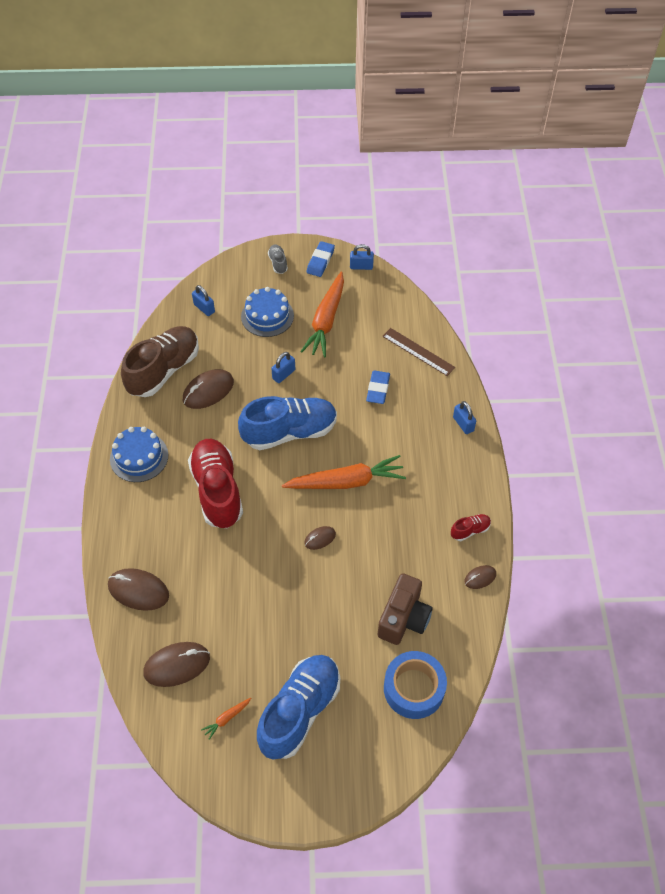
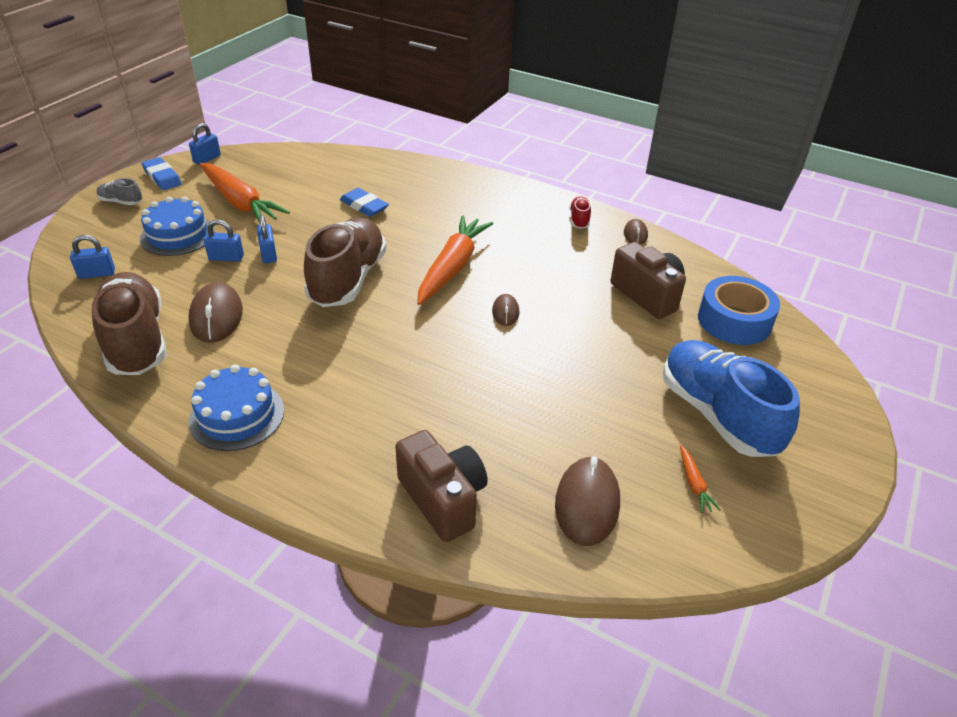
camera: 60 degrees left, 15 degrees down
brown mouse [108,568,169,611] -> brown camera [395,430,488,542]
red shoe [188,439,243,528] -> none
blue shoe [238,396,337,450] -> brown shoe [304,218,387,307]
brown ruler [382,328,455,376] -> none
blue padlock [453,401,476,434] -> blue padlock moved to [204,219,244,262]

